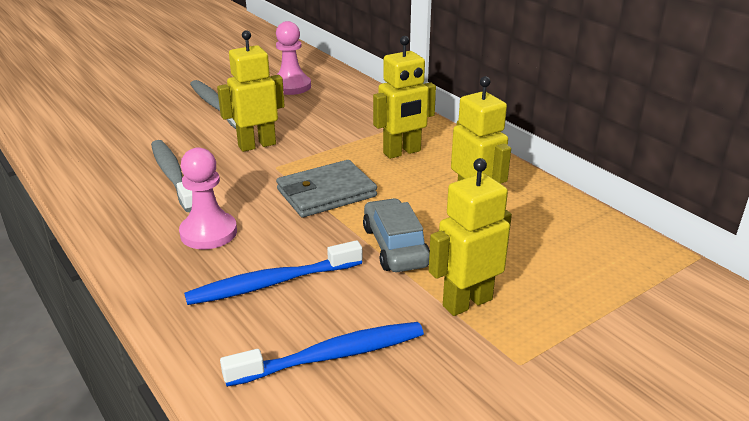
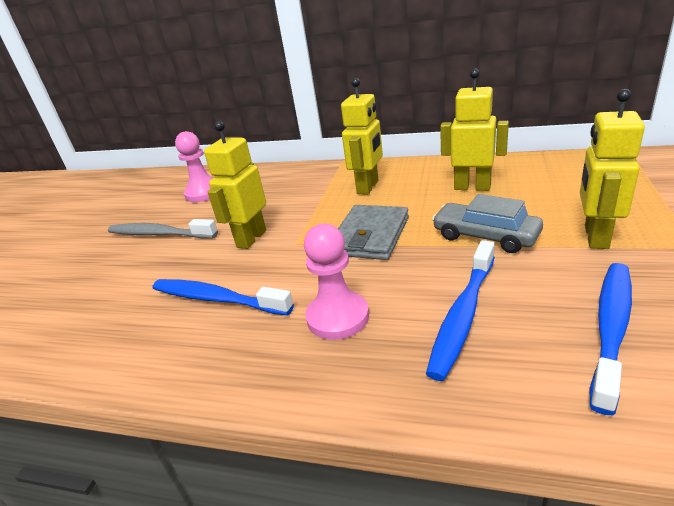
camera: 35 degrees left, 0 degrees up
grey toothbrush [151,140,192,212] -> blue toothbrush [153,279,294,315]

